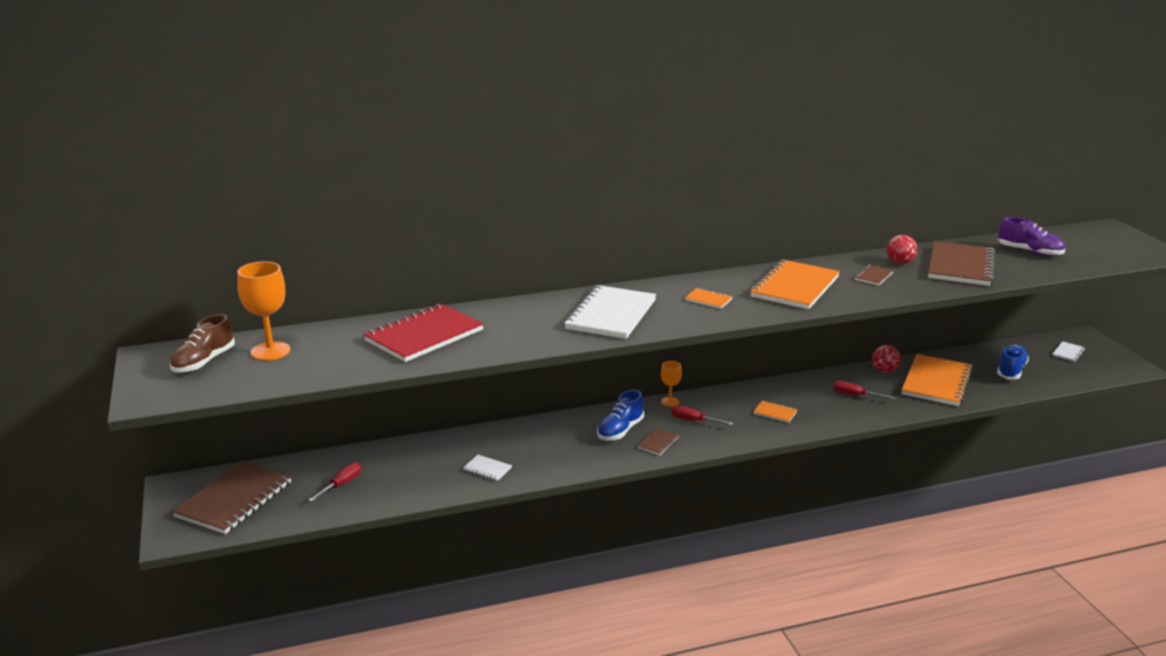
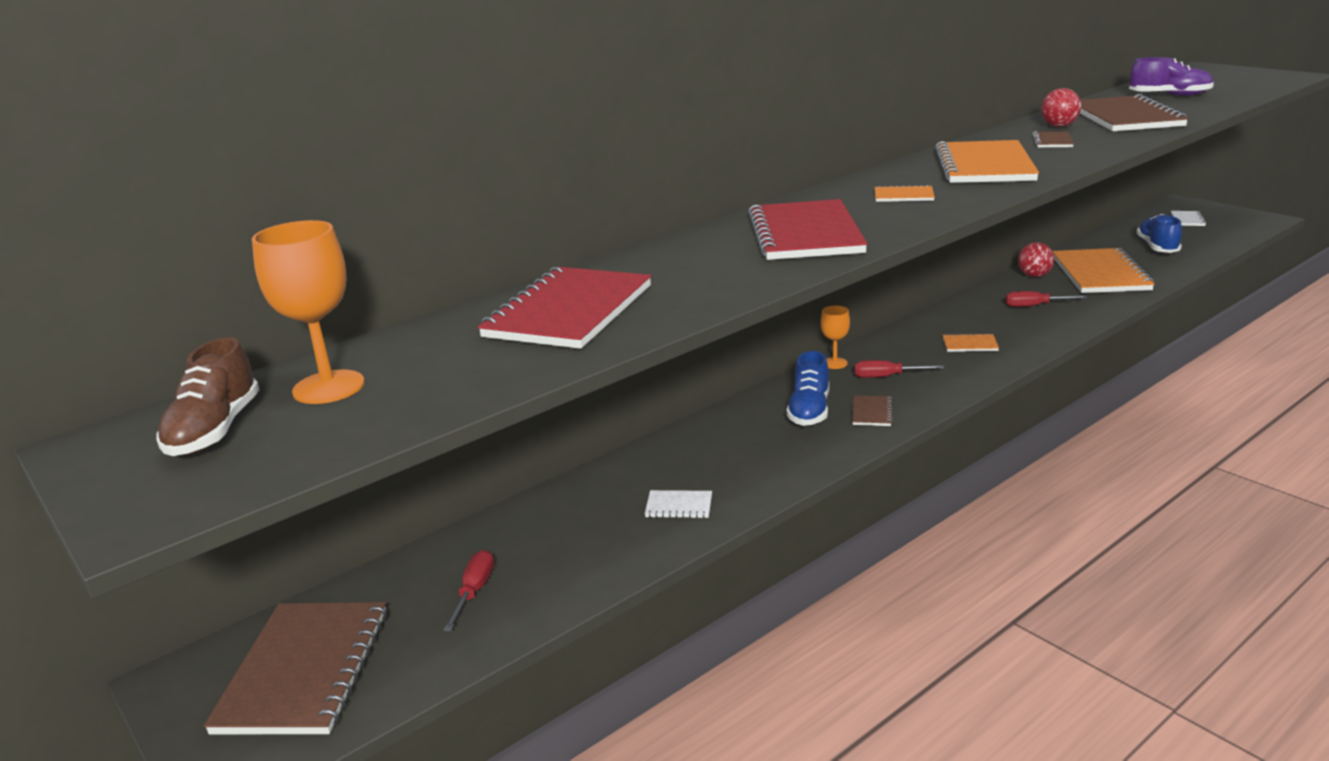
camera: 20 degrees left, 0 degrees up
white notebook [564,285,656,339] -> red notebook [748,199,867,260]

